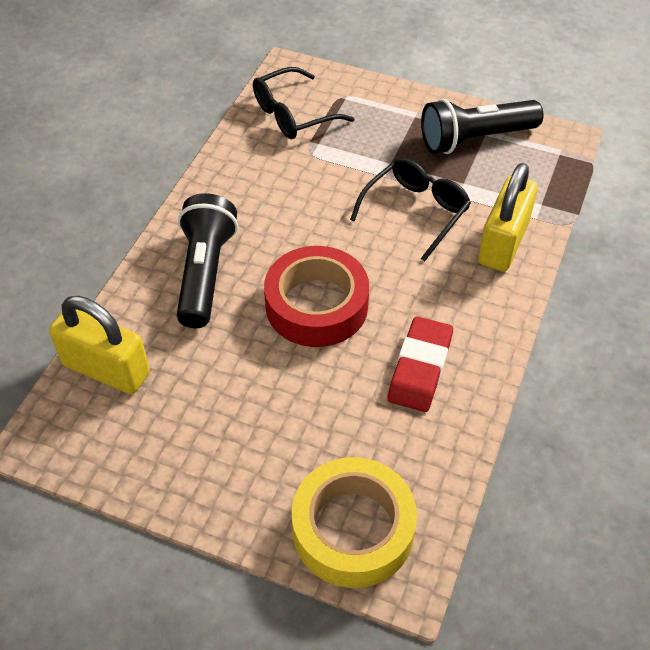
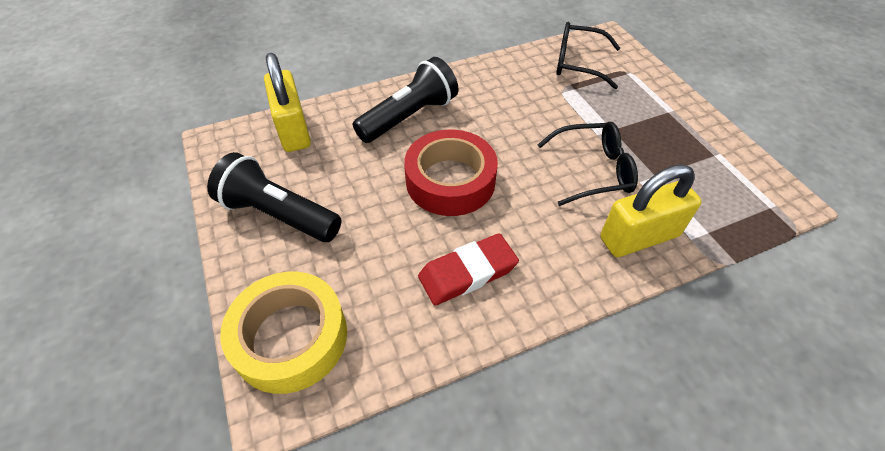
camera: 45 degrees right, 0 degrees up
black flashlight [421,99,543,154] -> black flashlight moved to [207,152,342,242]

